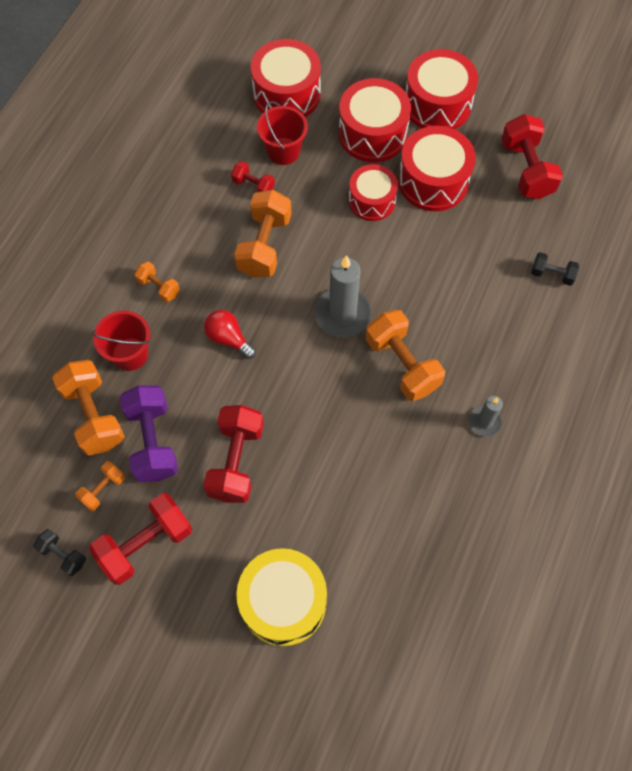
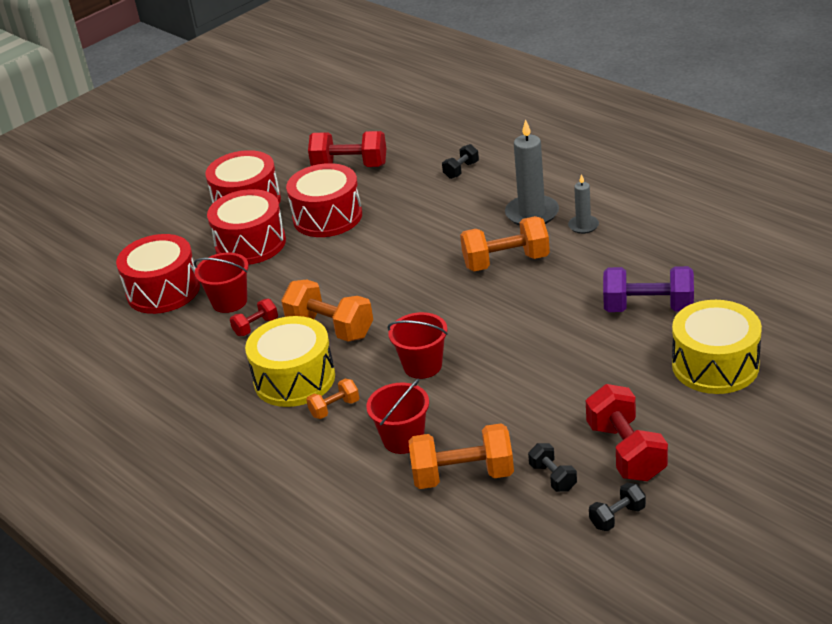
camera: 65 degrees left, 30 degrees down
orange dumbbell [75,461,125,511] -> black dumbbell [528,443,577,492]
purple dumbbell [120,385,178,482] -> purple dumbbell moved to [603,266,694,312]
red dumbbell [203,405,264,503] -> none
red light bulb [204,310,256,359] -> red bucket [387,312,448,379]
grey candle [315,255,371,337] -> grey candle moved to [505,119,559,226]
red drum [349,164,398,221] -> none
none -> yellow drum [245,316,335,407]

